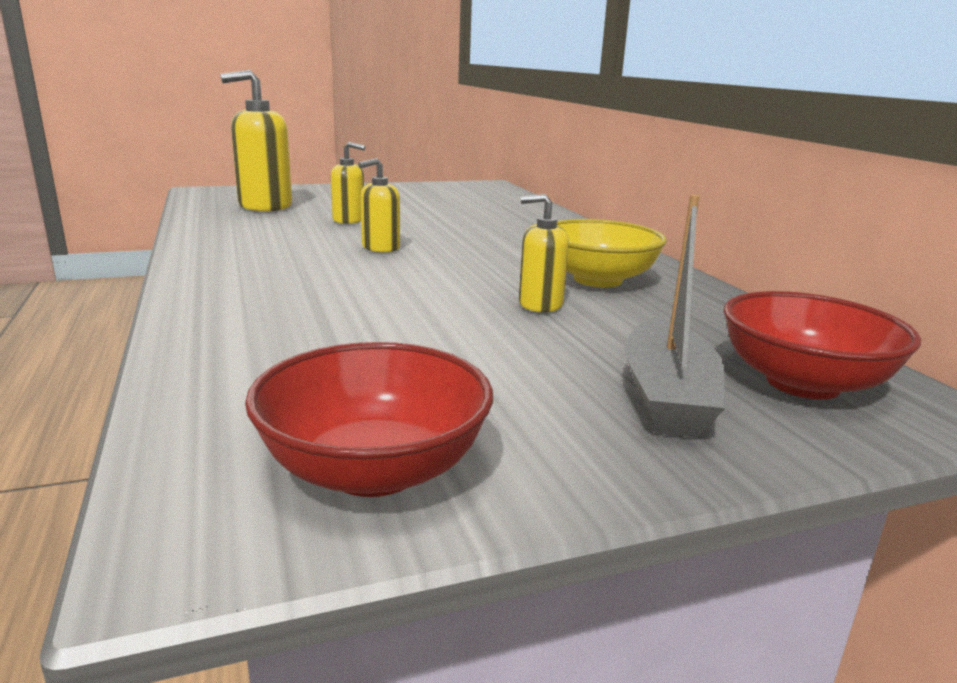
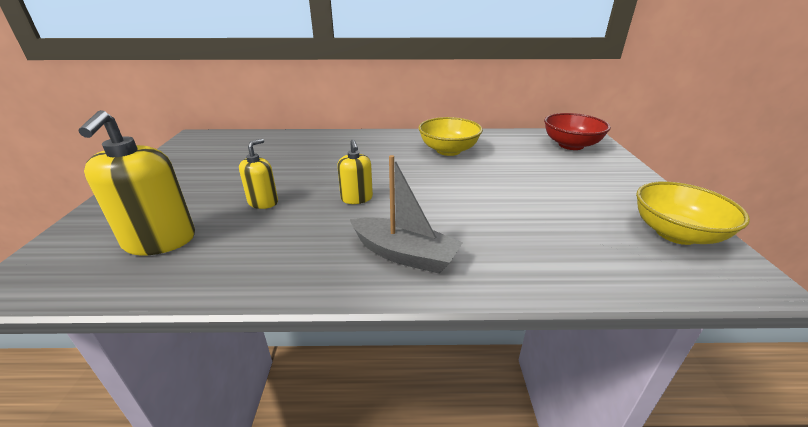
camera: 70 degrees left, 10 degrees up
red bowl [245,342,493,497] -> yellow bowl [636,181,750,245]
yellow soap dispenser [519,194,569,312] -> none
grey boat [624,195,726,438] -> grey boat moved to [350,155,463,273]

